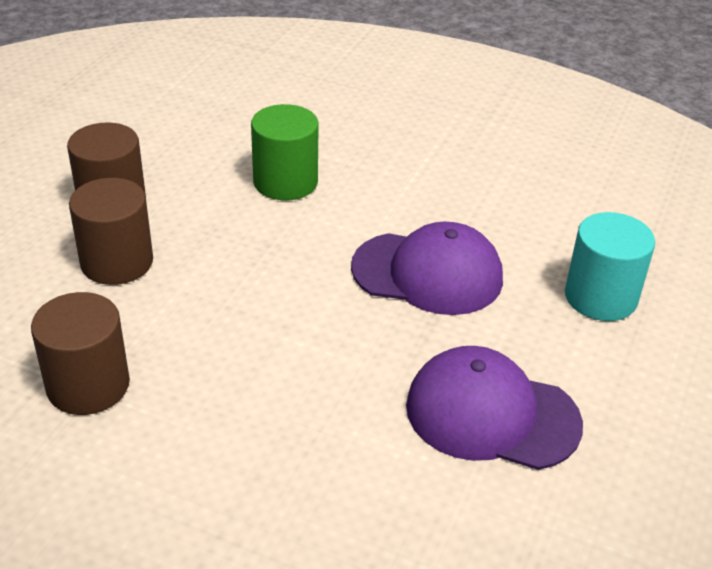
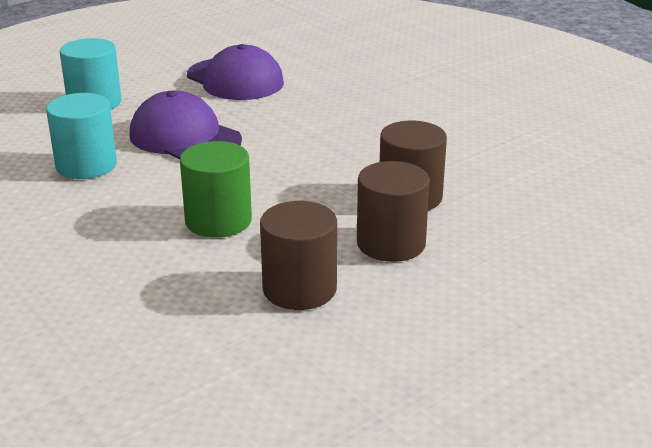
camera: 150 degrees left, 10 degrees down
brown cylinder [31,292,130,415] -> brown cylinder moved to [260,201,337,310]
none -> turquoise cylinder [46,93,117,179]

